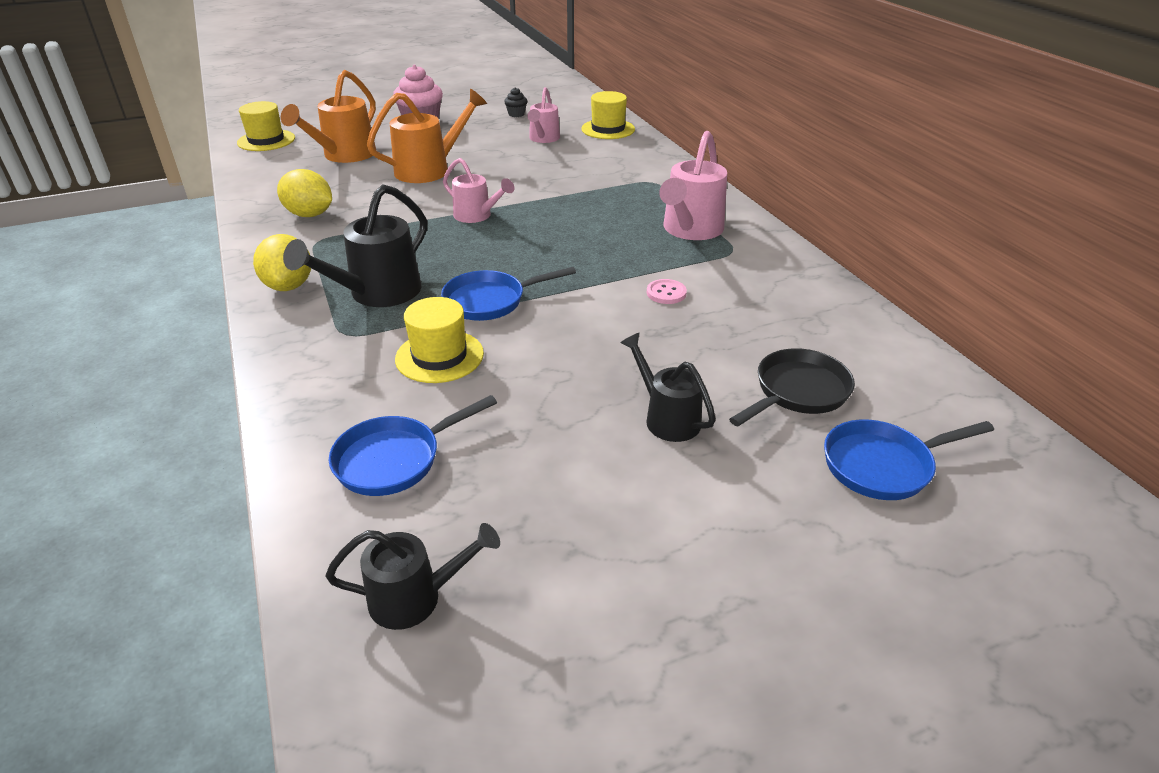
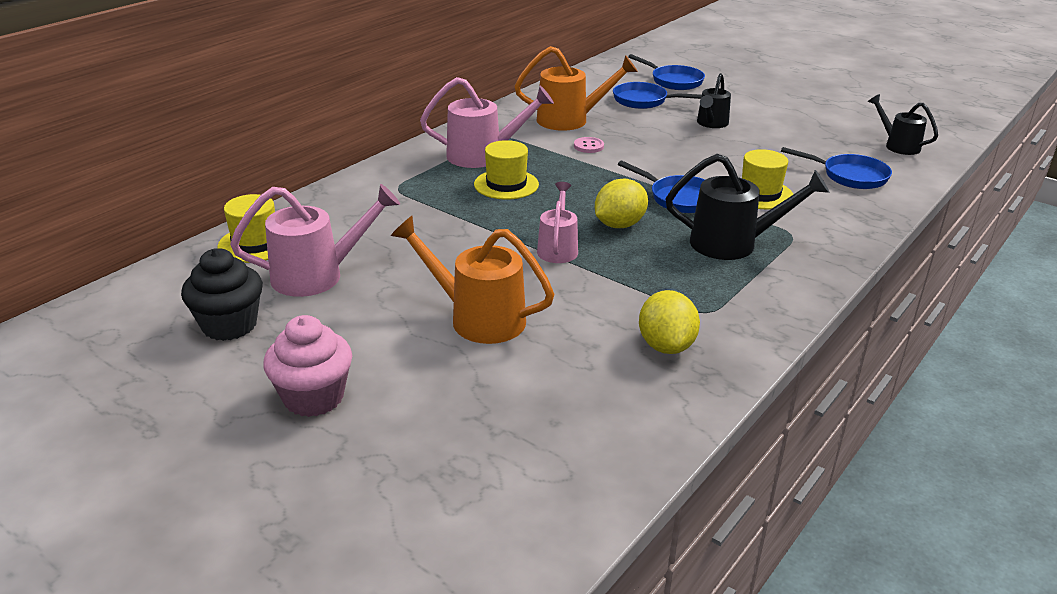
camera: 120 degrees left, 5 degrees down
yellow hat [237,101,295,151] -> yellow hat moved to [474,140,539,200]
yellow lemon [253,234,311,291] -> yellow lemon moved to [595,179,648,228]
orange watering can [281,70,376,163] -> orange watering can moved to [515,46,638,131]
black cupcake [504,87,527,117] -> black cupcake [181,248,263,341], size x2.05
pink watering can [527,87,560,143] -> pink watering can [230,184,400,297], size x1.58
black pan [729,348,855,426] -> blue pan [613,82,702,109]

